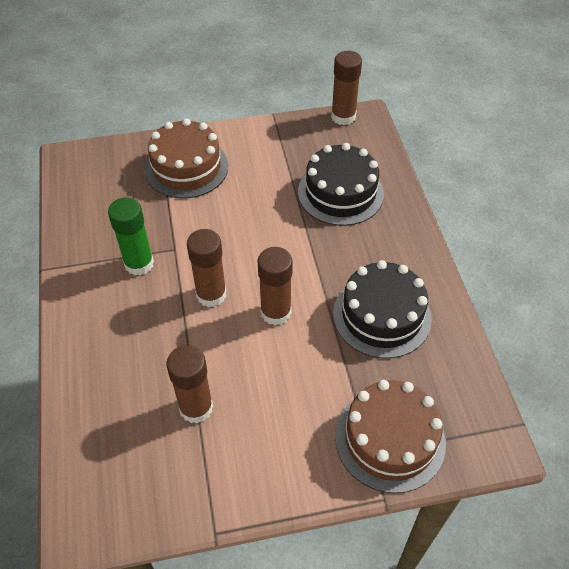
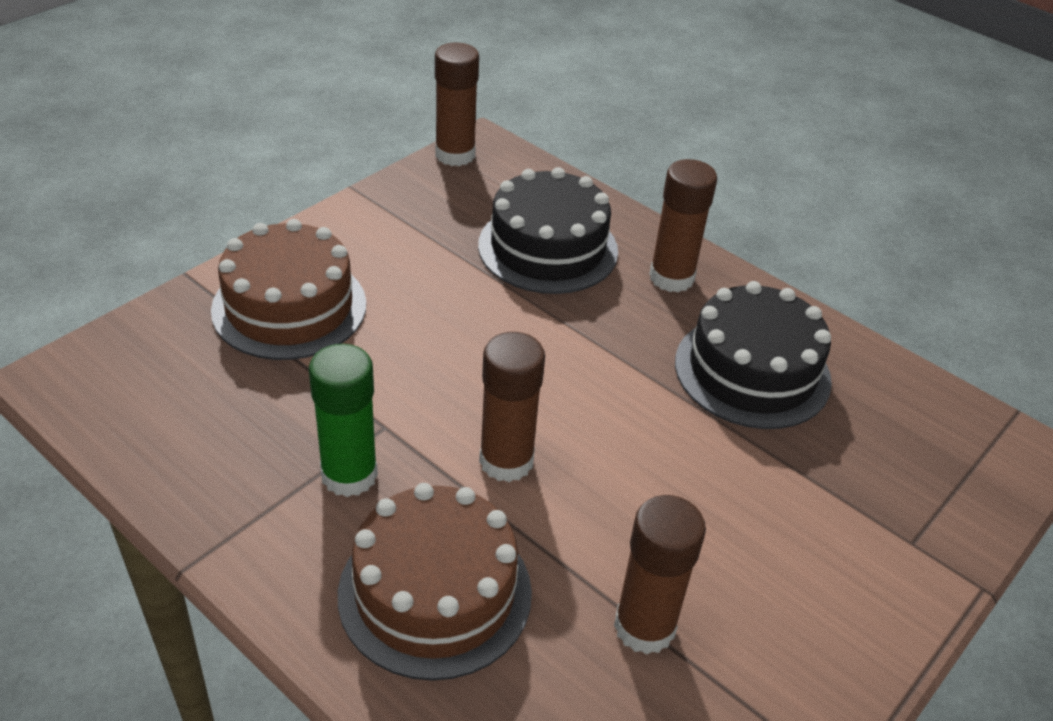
camera: 40 degrees left, 10 degrees down
brown glue stick [257,247,293,325] -> brown glue stick moved to [649,159,717,293]
brown cake [335,380,446,493] -> brown cake moved to [338,483,532,681]

